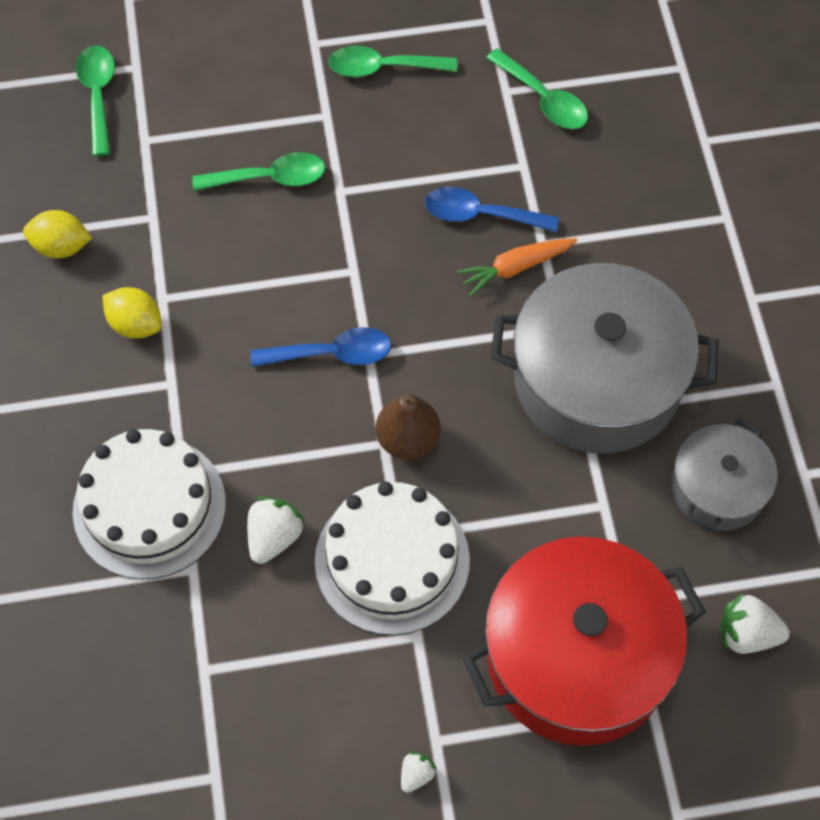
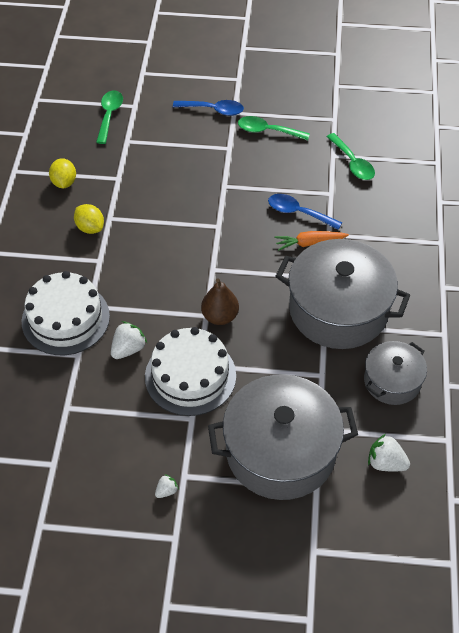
camera: 15 degrees right, 10 degrees down
yellow lemon [23,210,92,258] -> yellow lemon turned 60 degrees clockwise [49,158,76,188]
green spoon [192,152,325,191] -> none
blue spoon [250,327,391,367] -> blue spoon moved to [173,100,244,116]
red pot [463,536,706,746] -> grey pot [208,374,358,500]

